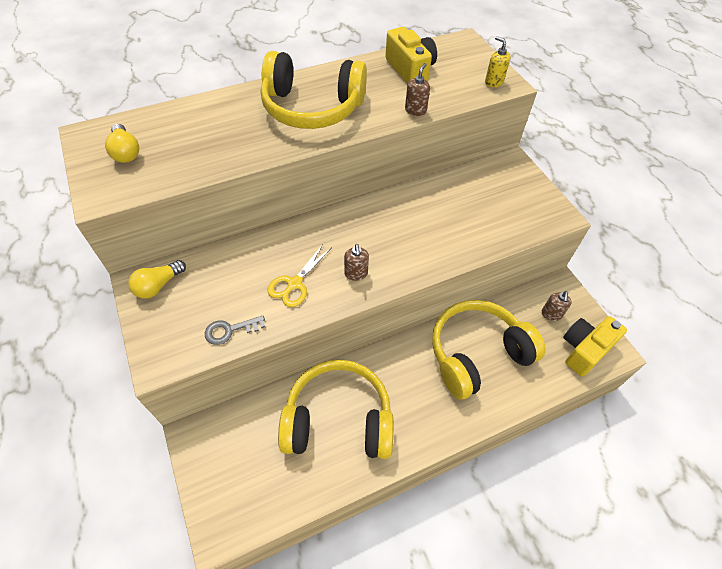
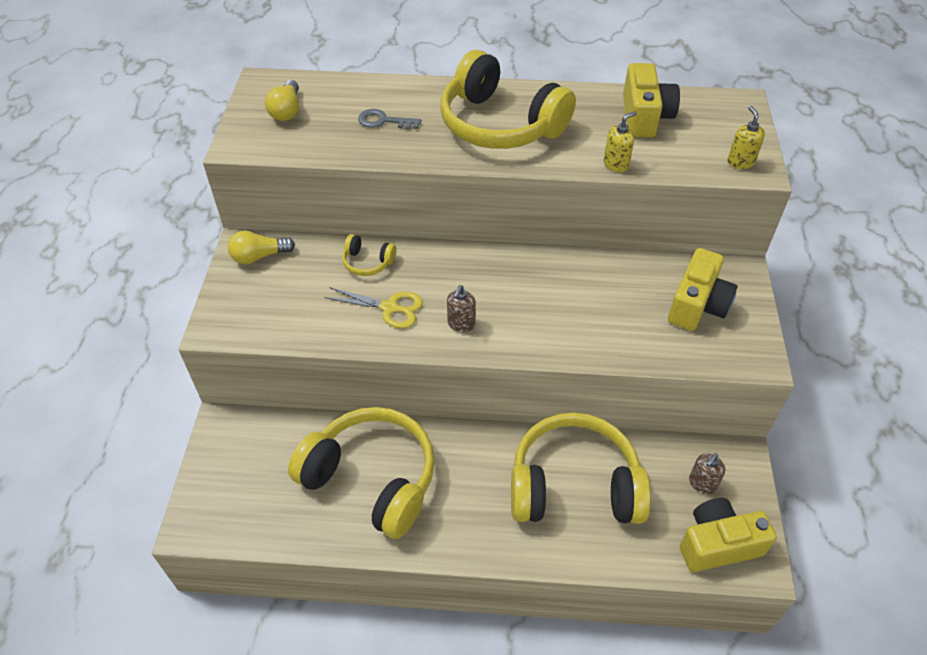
camera: 30 degrees right, 5 degrees down
grey key [205,316,265,345] -> grey key moved to [358,109,421,130]
yellow scissors [267,243,332,307] -> yellow scissors turned 135 degrees counterclockwise [324,287,423,329]
brown soap dispenser [405,63,430,116] -> yellow soap dispenser [604,111,637,172]
none -> yellow headphones [342,234,397,276]
none -> yellow camera [668,248,737,331]

